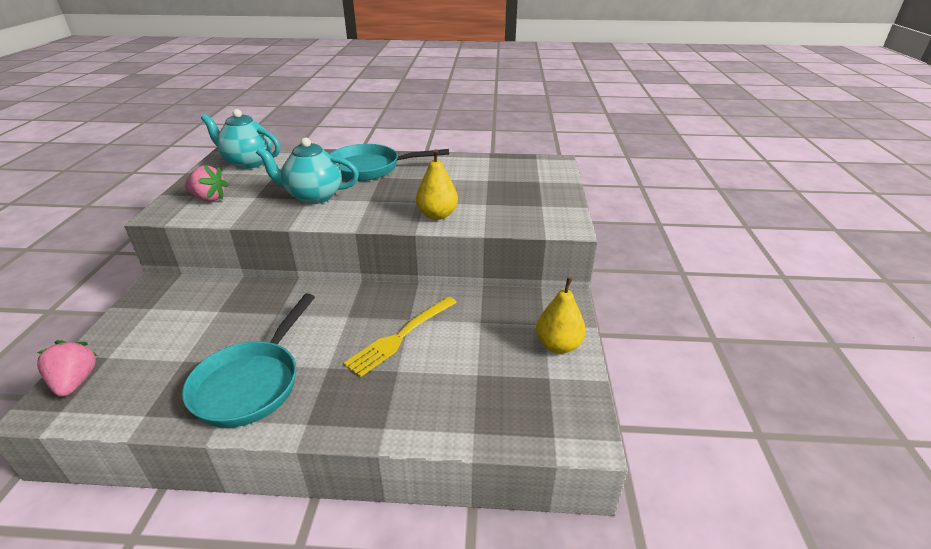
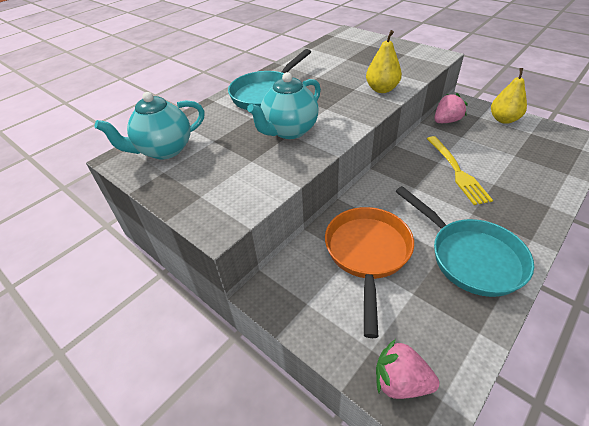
camera: 50 degrees left, 10 degrees up
pink strawberry [185,165,228,201] -> pink strawberry moved to [434,93,468,123]
none -> orange pan [325,207,414,338]

